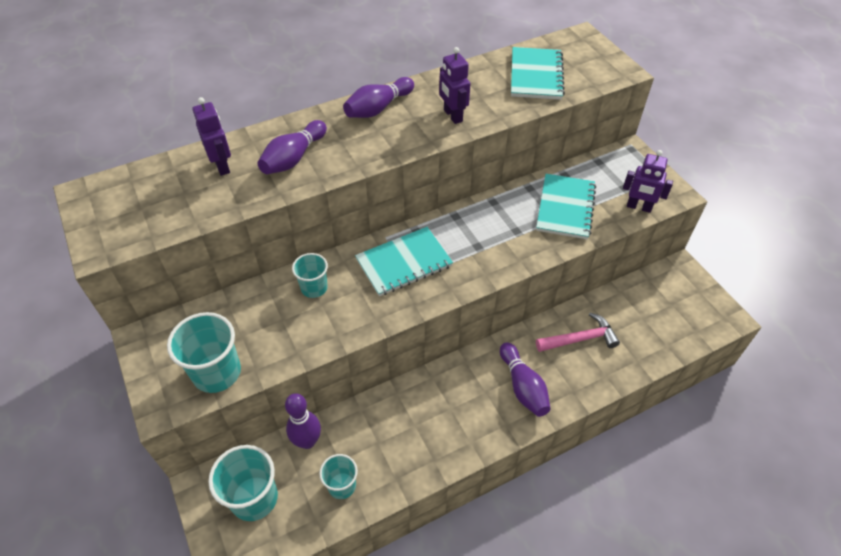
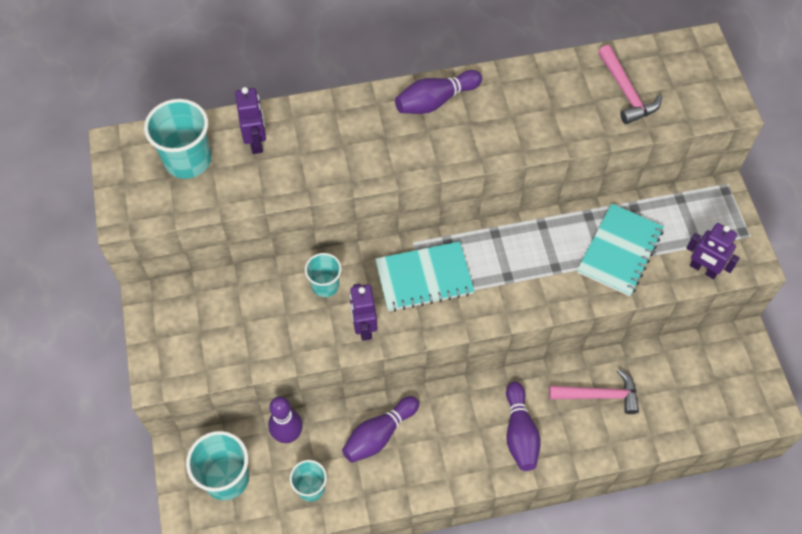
camera: 15 degrees right, 10 degrees up
turquoise cup [167,312,241,393] -> turquoise cup moved to [144,99,211,179]
purple bowling pin [258,120,327,174] -> purple bowling pin moved to [342,396,419,463]
purple robot [439,47,470,124] -> purple robot moved to [349,284,377,341]
turquoise notebook [511,47,565,100] -> pink hammer [598,45,662,124]

